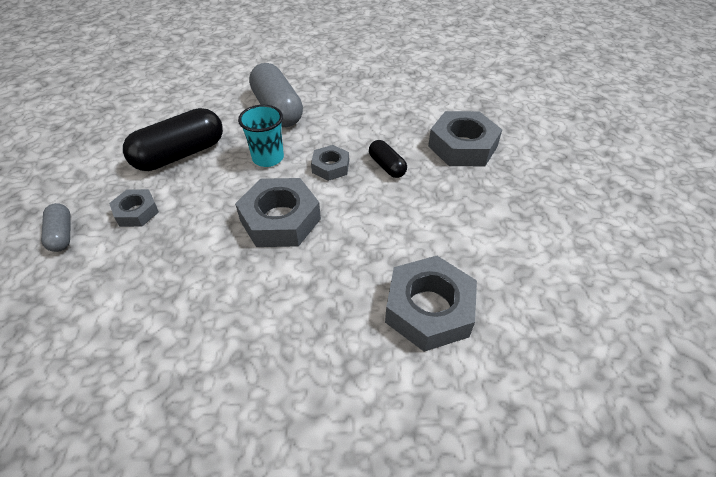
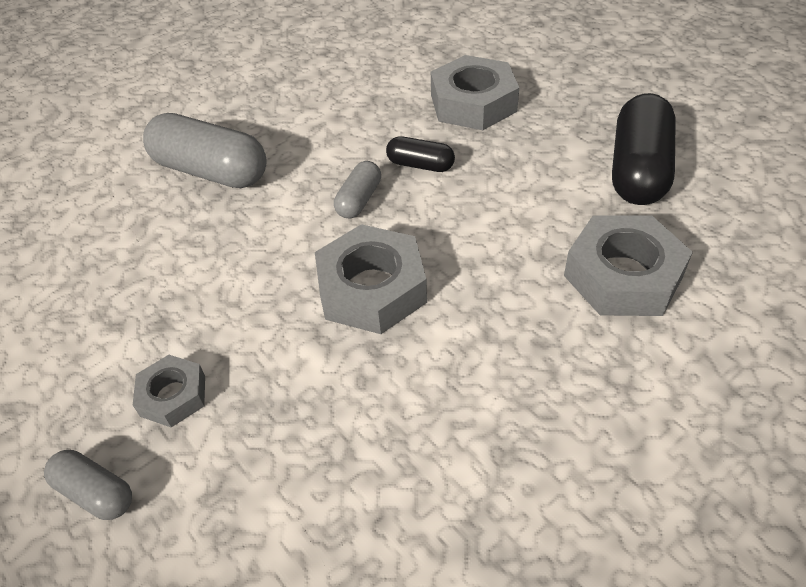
camera: 35 degrees left, 0 degrees up
black capsule [123,108,223,171] -> black capsule moved to [612,93,676,205]
turquoise cup [238,105,284,167] -> none
grey nut [311,145,349,181] -> grey capsule [334,161,381,219]

